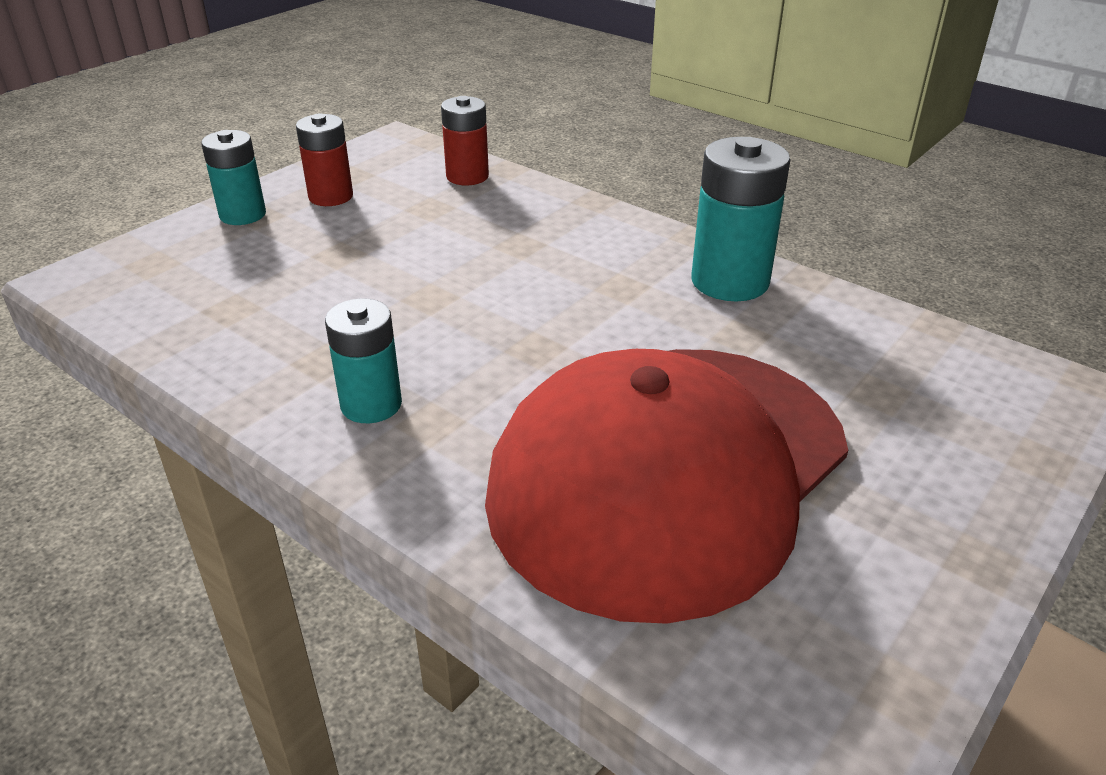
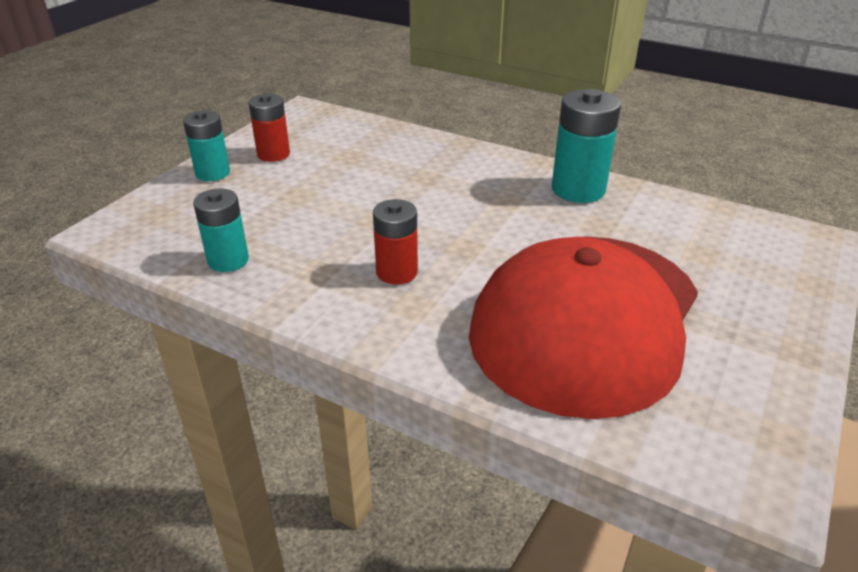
camera: 10 degrees left, 0 degrees up
turquoise battery [325,298,402,423] -> turquoise battery moved to [193,189,249,272]
red battery [441,96,489,185] -> red battery moved to [373,199,418,285]

